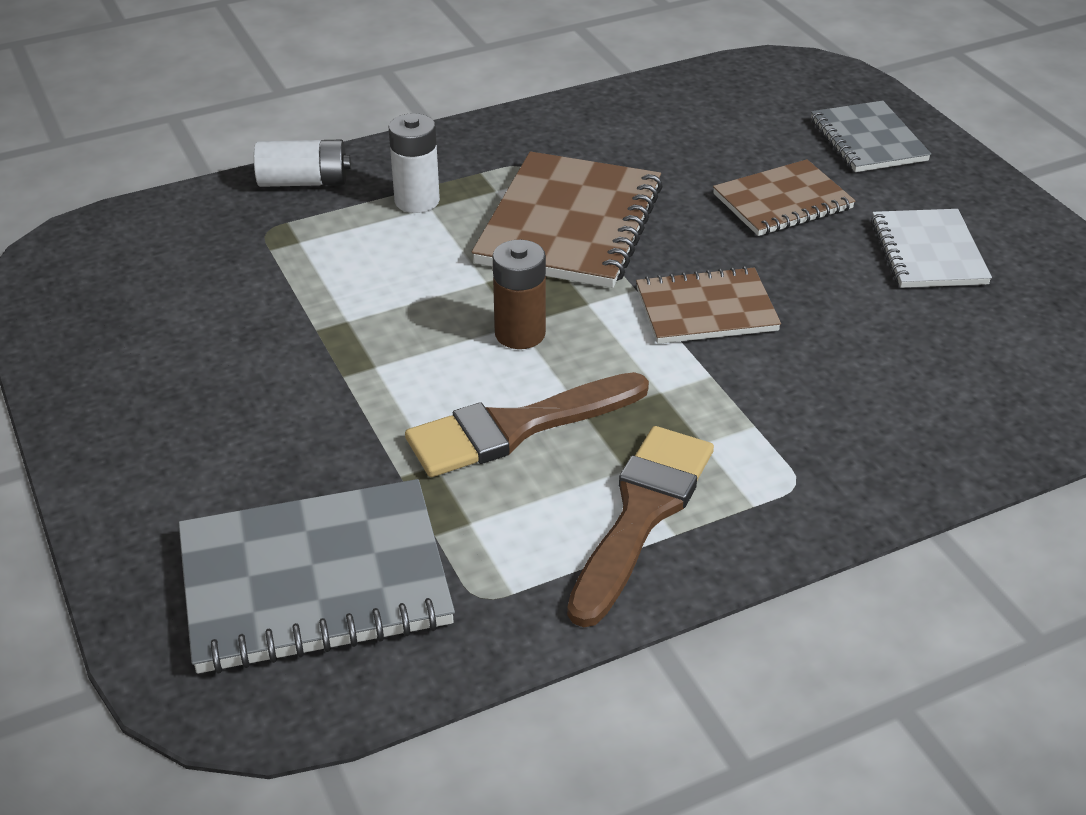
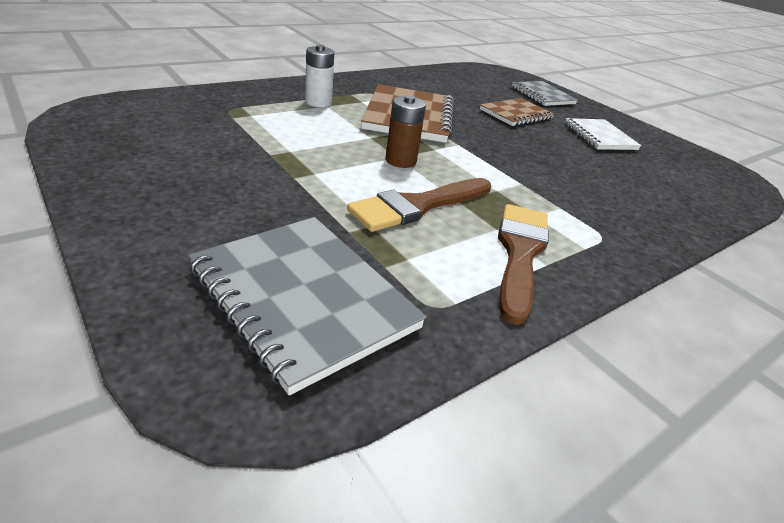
camera: 15 degrees left, 5 degrees down
grey notebook [178,479,455,674] -> grey notebook turned 75 degrees clockwise [189,217,427,395]
white battery [254,140,351,187] -> none
brown notebook [636,266,781,344] -> none

